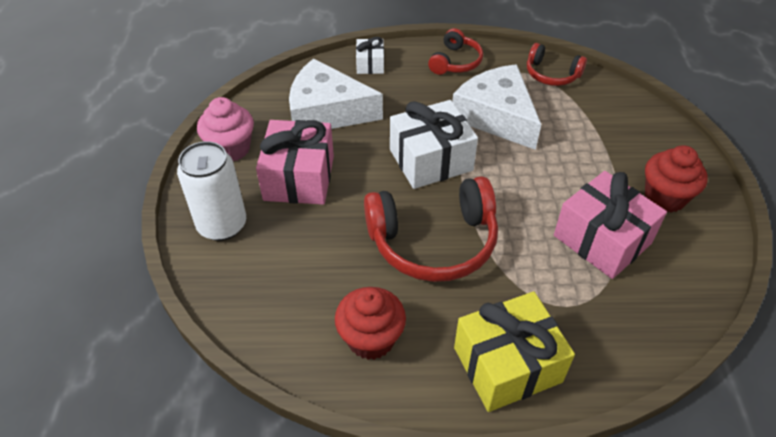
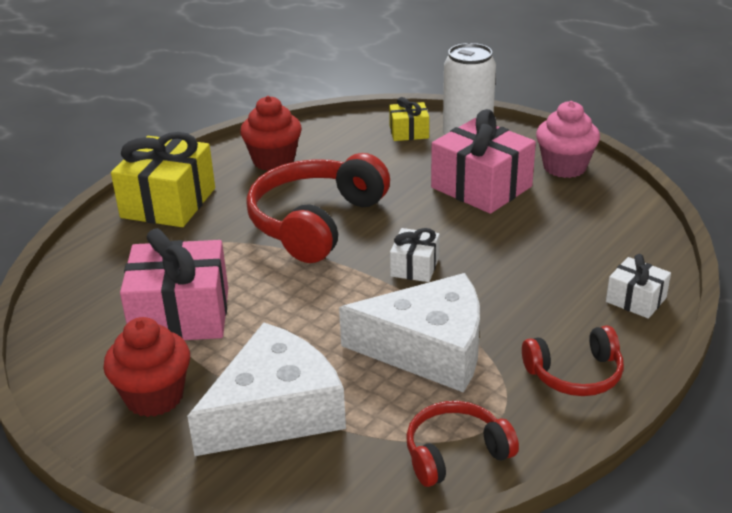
camera: 130 degrees right, 15 degrees down
white cheese [289,58,383,129] -> white cheese moved to [187,322,346,456]
white gift [390,100,478,189] -> white gift [390,228,440,282], size x0.52
red headphones [428,28,483,75] -> red headphones turned 75 degrees counterclockwise [522,326,624,396]
none -> yellow gift [389,97,429,141]

